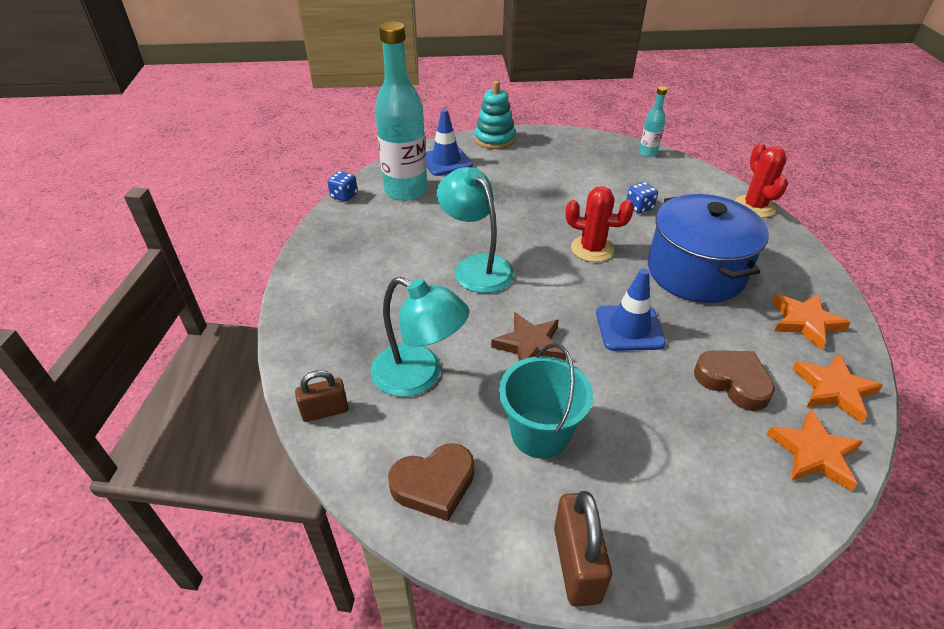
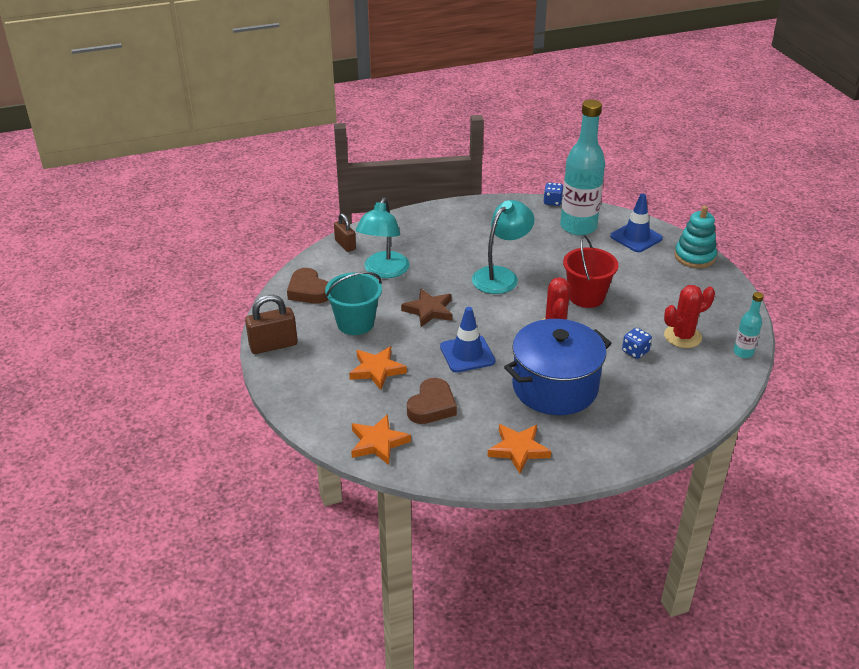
camera: 75 degrees right, 5 degrees down
red cactus [735,143,788,218] -> red cactus moved to [664,285,715,348]
orange star [792,354,883,424] -> orange star moved to [349,346,407,390]
none -> red bucket [563,235,619,308]

